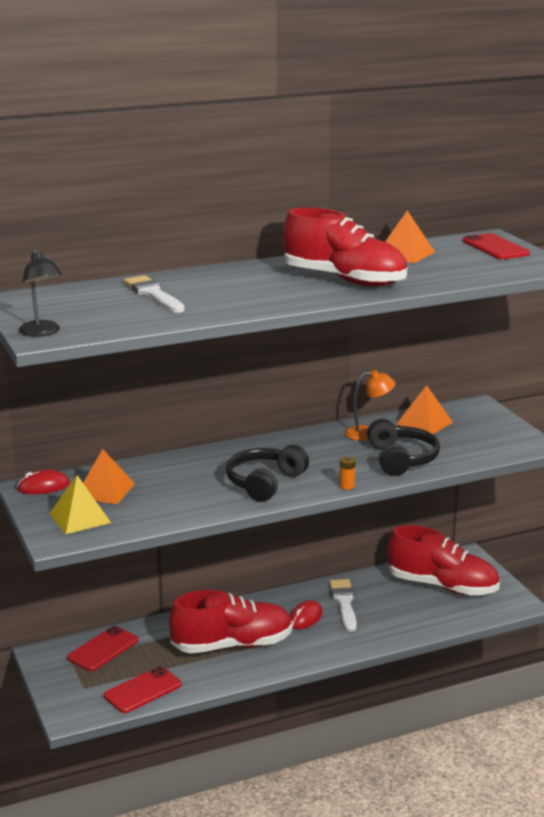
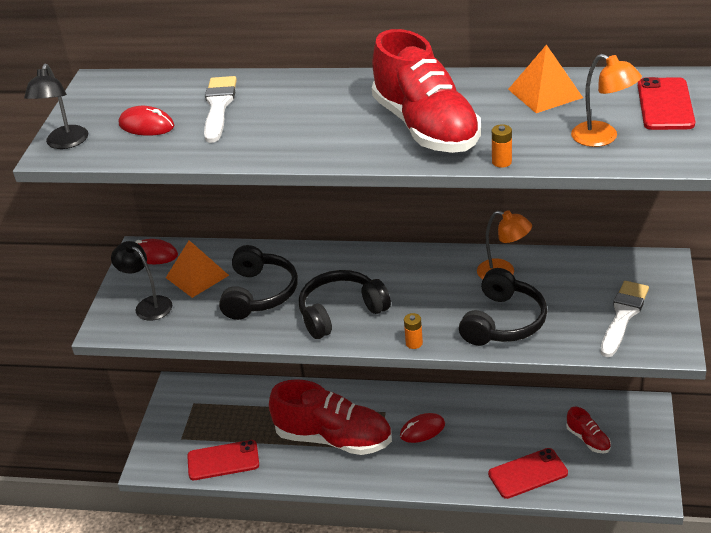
camera: 35 degrees right, 15 degrees up
yellow pyramid [49,475,111,534] -> black lamp [111,241,172,321]
red phone [67,626,138,671] -> red phone moved to [488,448,568,499]
white brush [329,579,357,632] -> white brush moved to [600,281,649,357]
red shoe [388,525,500,596] -> red shoe [566,407,611,453], size x0.43
orange pyramid [396,385,453,434] -> none
none -> red mouse [119,106,174,136]
none -> black headphones [219,245,298,320]
none -> orange battery [492,124,512,168]
none -> orange lamp [571,54,642,147]

